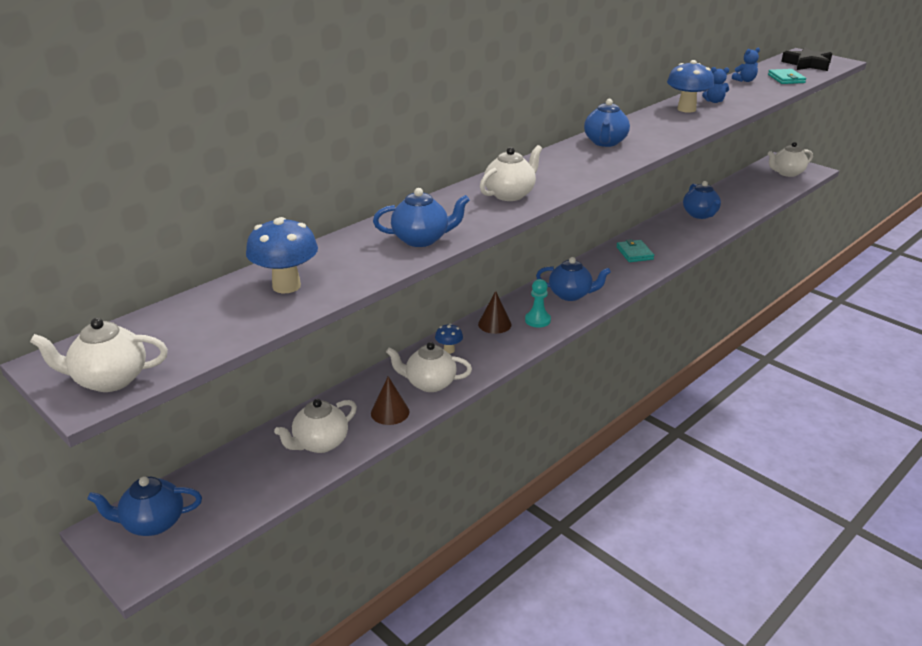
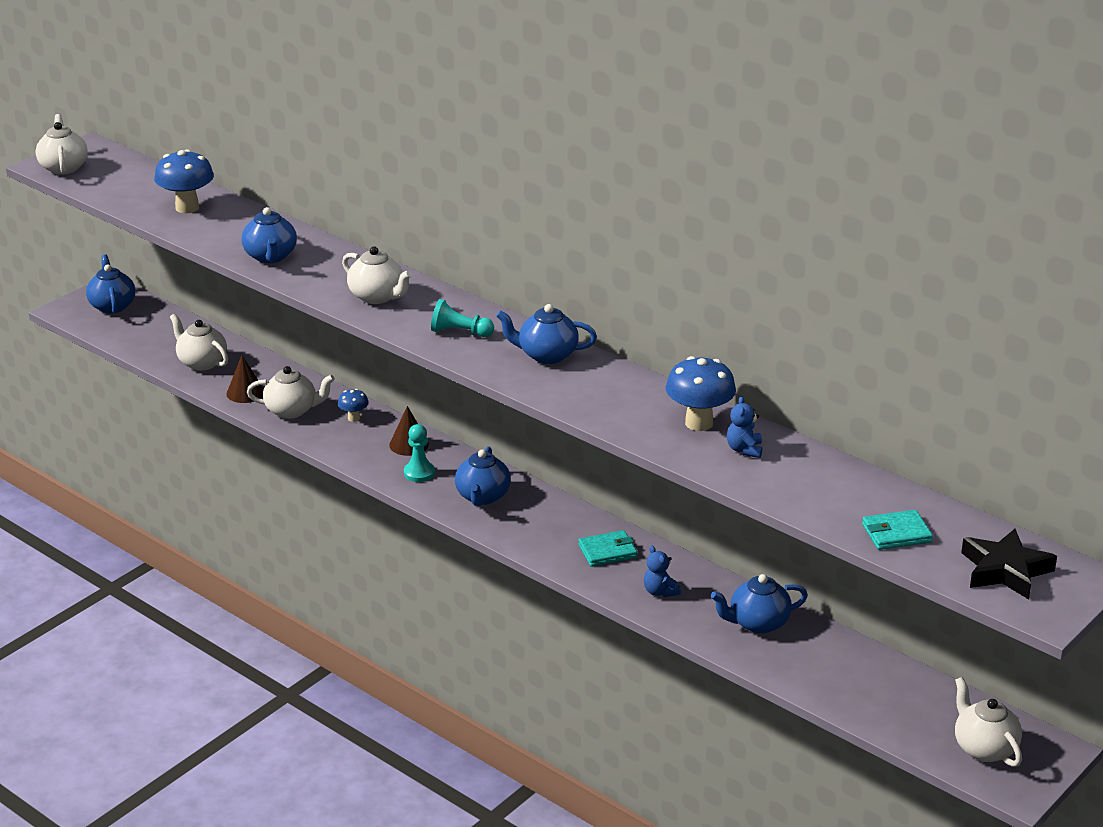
camera: 85 degrees right, 0 degrees up
white teapot [386,342,472,392] -> white teapot turned 90 degrees clockwise [247,366,335,419]
blue teddy bear [732,48,760,82] -> blue teddy bear moved to [644,545,681,597]
none -> turquoise pawn [431,299,494,337]

